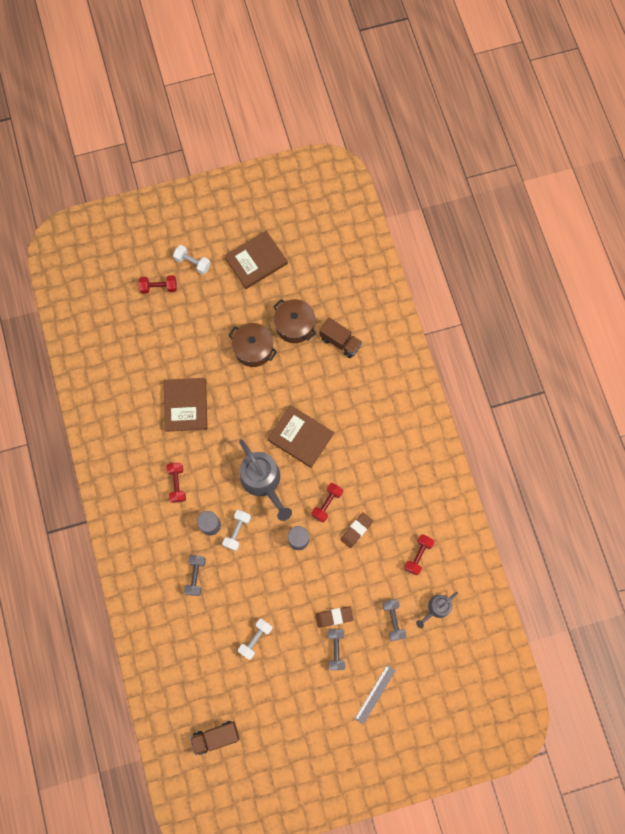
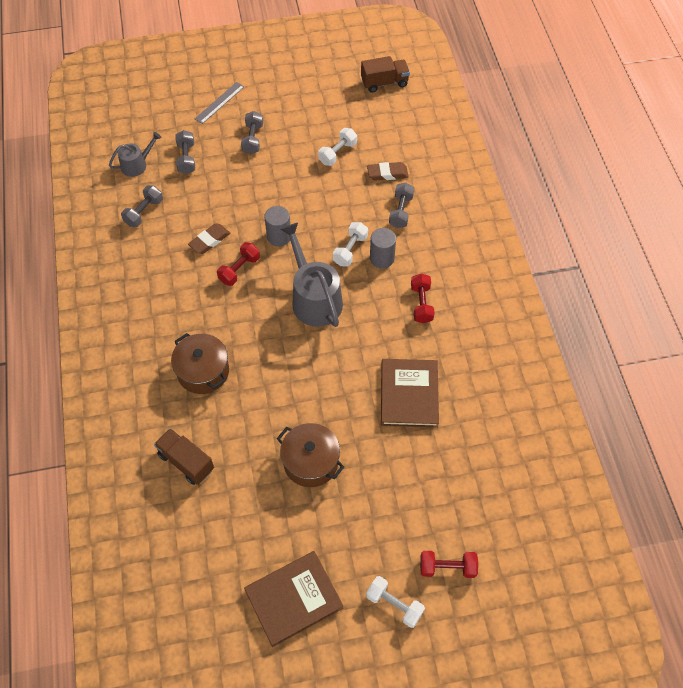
camera: 175 degrees left, 15 degrees down
brown book [267,405,334,468] -> none
brown pot [273,299,316,343] -> brown pot moved to [171,333,229,394]
brown eraser [315,606,353,628] -> brown eraser moved to [367,162,408,181]
red dumbbell [404,534,435,576] -> grey dumbbell [121,185,163,227]

